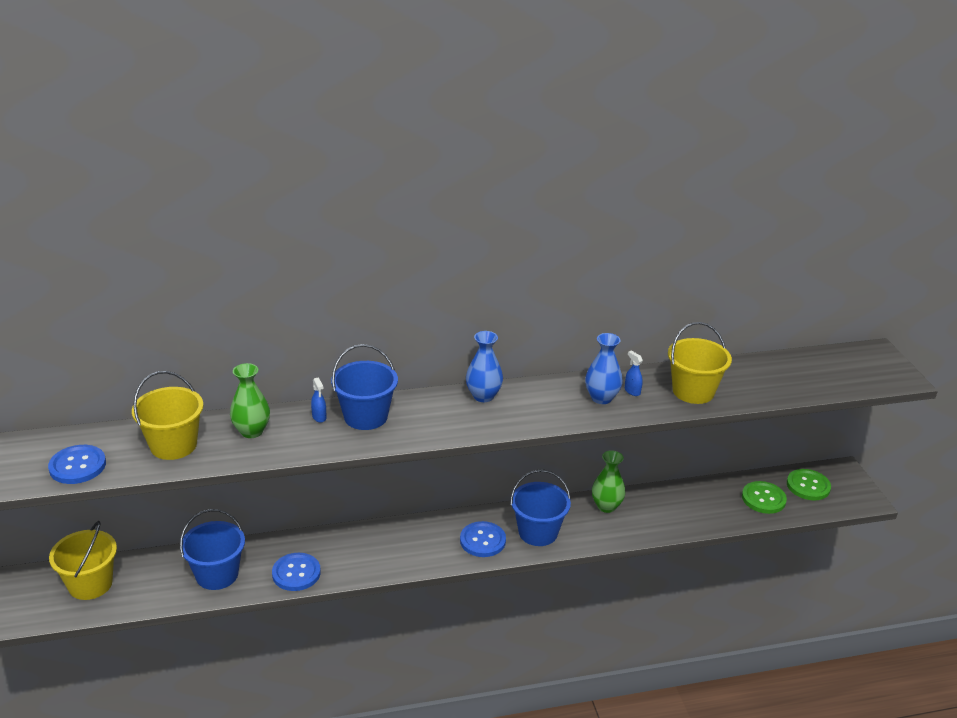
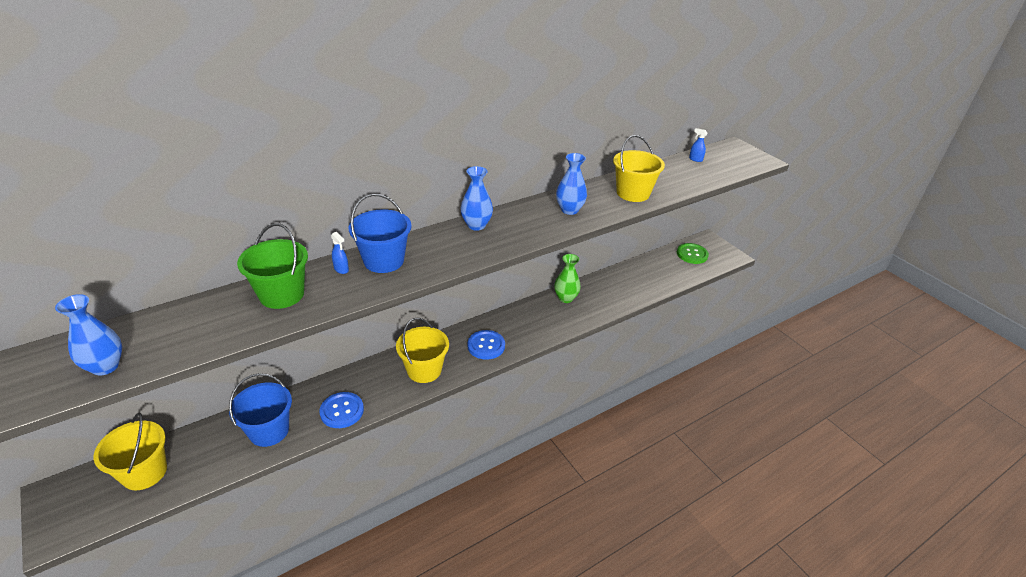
camera: 20 degrees left, 5 degrees up
blue button [48,445,106,484] -> blue vase [55,294,122,376]
yellow bucket [132,371,203,460] -> yellow bucket moved to [396,318,449,383]
green vase [230,363,270,438] -> green bucket [237,223,308,309]
blue bucket [510,470,571,546] -> none
blue spray bottle [625,351,643,396] -> blue spray bottle moved to [689,128,708,162]
green button [742,481,787,514] -> none

